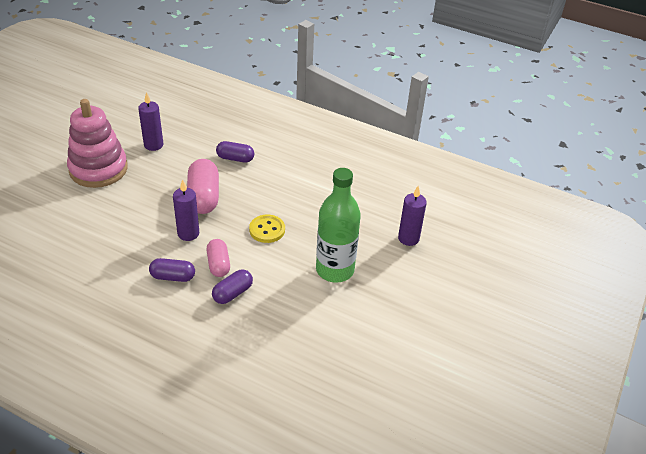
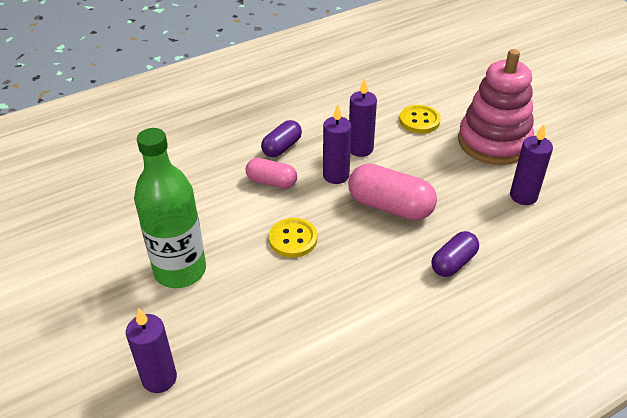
camera: 125 degrees right, 0 degrees up
purple capsule [212,269,253,304] -> none
none -> purple candle [349,78,377,157]
none -> yellow button [399,105,441,134]

